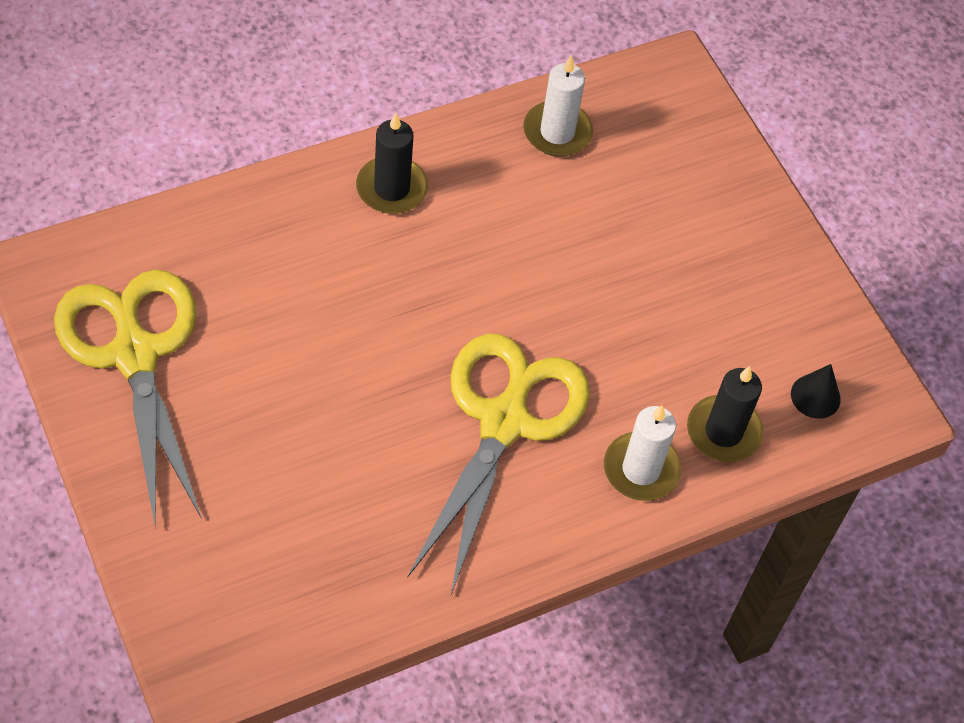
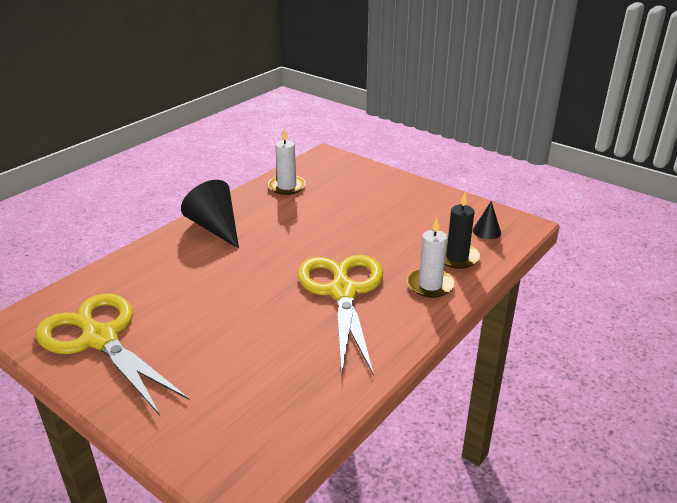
camera: 20 degrees left, 25 degrees down
black candle [356,113,428,214] -> black cone [181,180,239,249]

